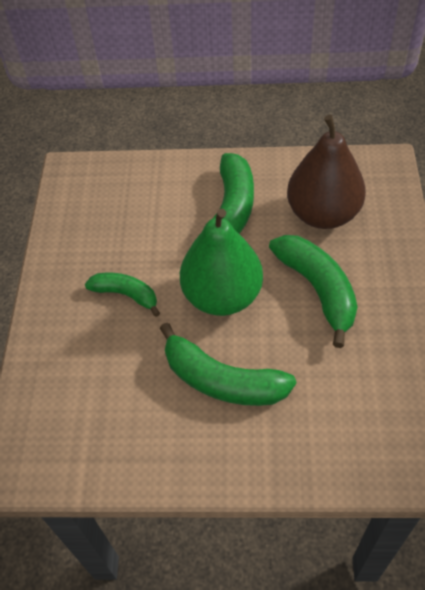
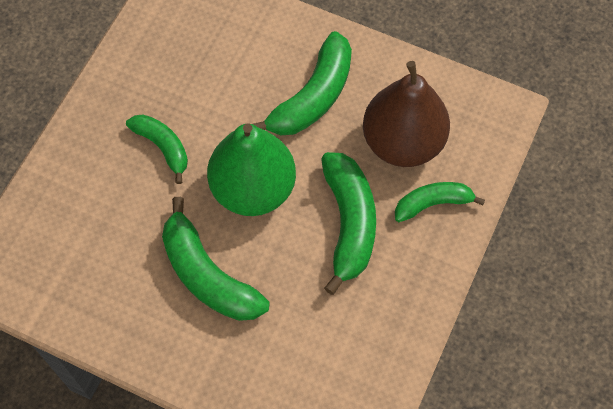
camera: 20 degrees right, 10 degrees up
none -> green banana [395,182,485,222]

